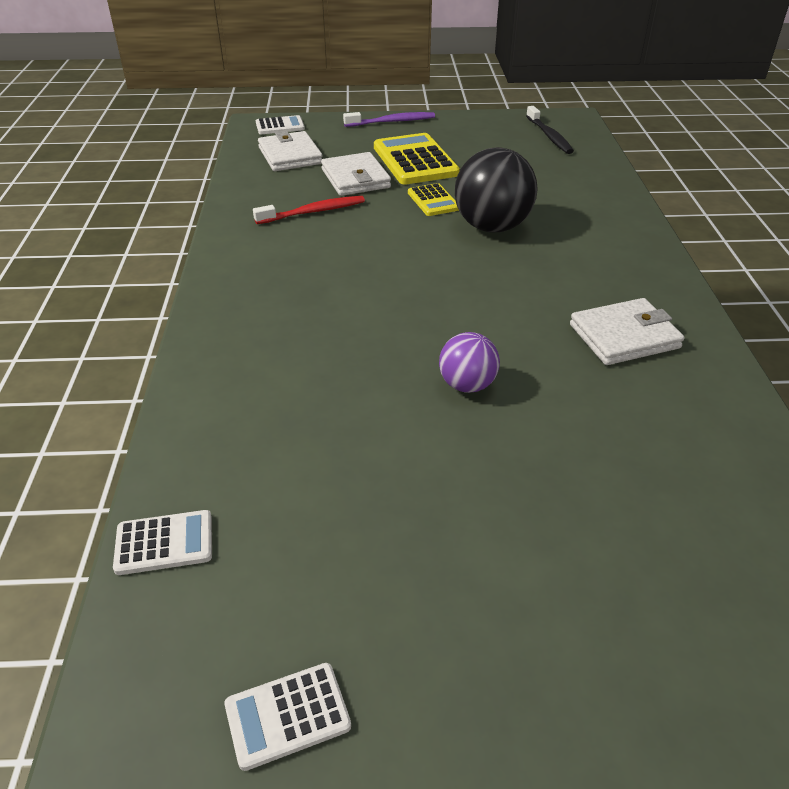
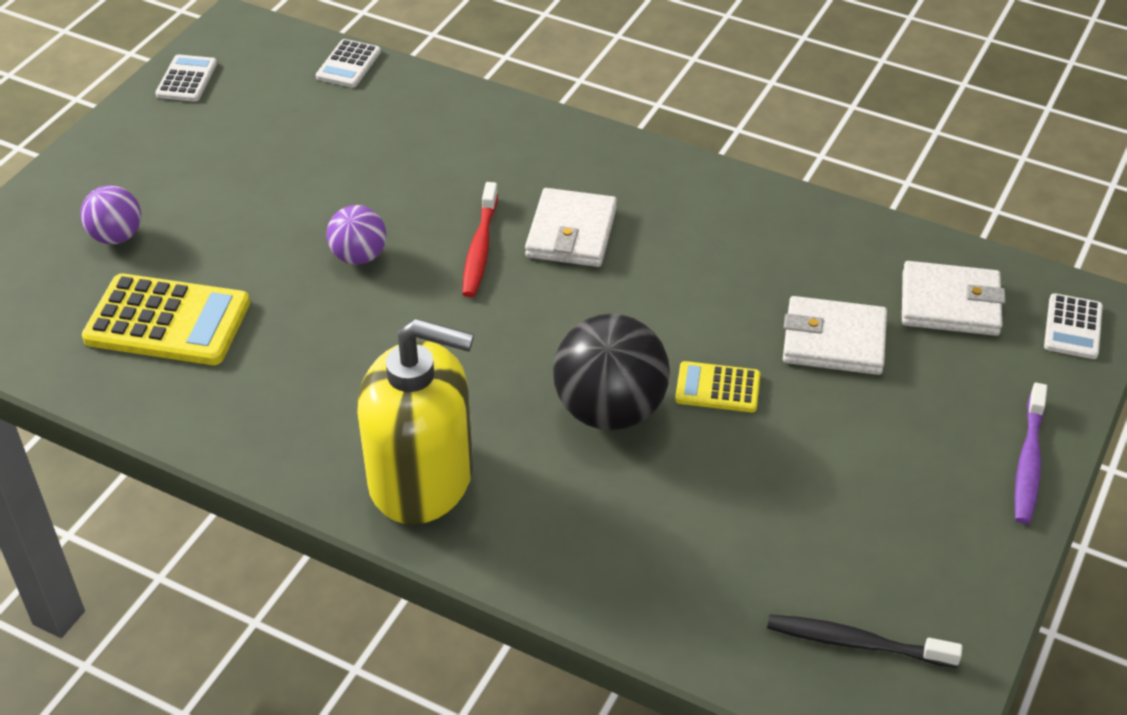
camera: 120 degrees right, 5 degrees up
red toothbrush [253,196,365,224] -> red toothbrush moved to [462,182,498,297]
yellow calculator [374,133,460,185] -> yellow calculator moved to [82,273,250,365]
white wallet [570,298,685,365] -> white wallet moved to [525,188,617,267]
none -> purple ball [80,185,141,244]
none -> yellow soap dispenser [357,319,474,524]

